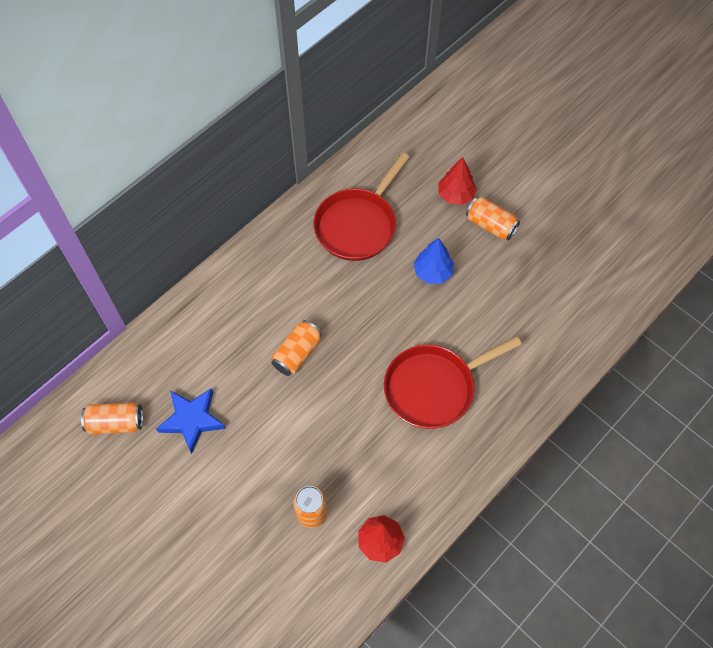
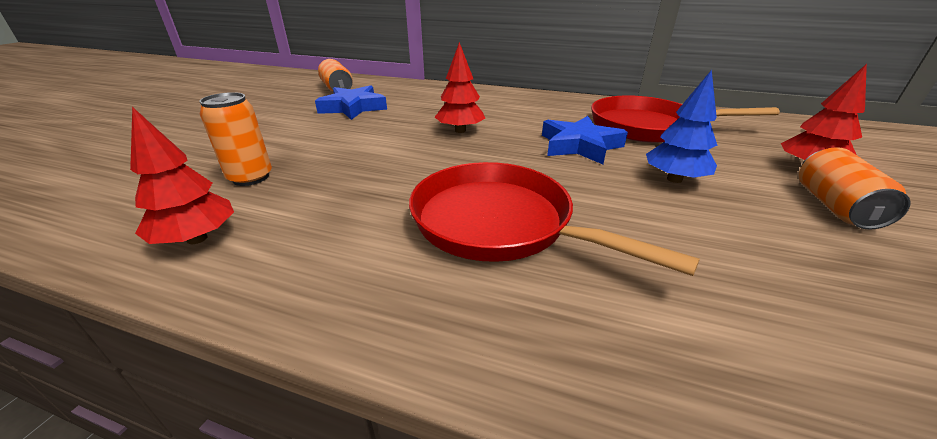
camera: 65 degrees right, 30 degrees down
orange can [271,320,322,376] -> red tree [435,42,485,133]
none -> blue star [542,116,628,164]

